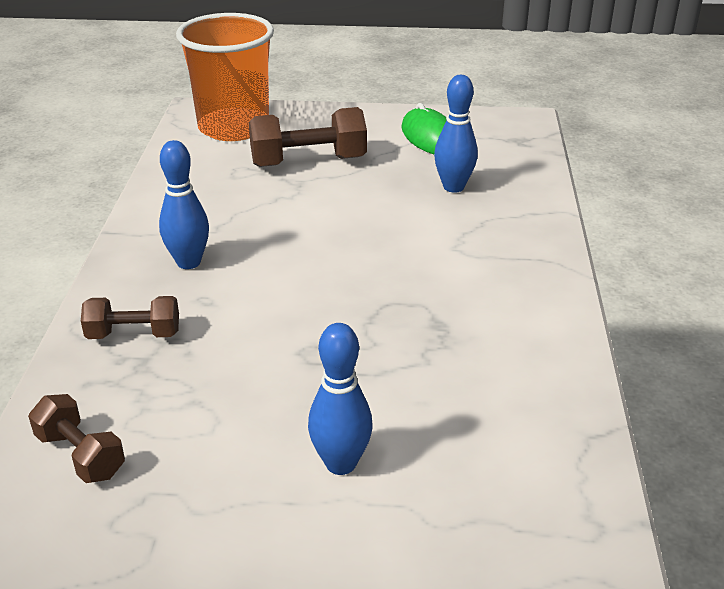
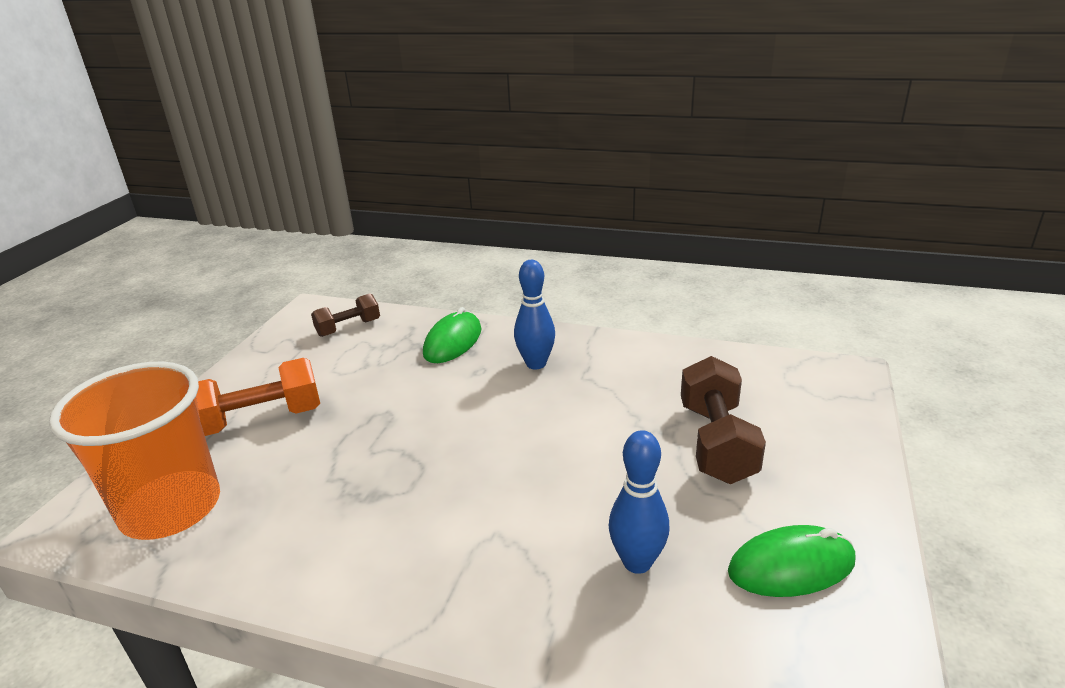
camera: 105 degrees right, 5 degrees down
brown dumbbell [81,296,179,339] -> green mouse [423,307,482,363]
orange cup [176,13,274,141] -> orange cup moved to [49,362,220,540]
blue bowling pin [308,323,373,475] -> orange dumbbell [196,358,320,436]

